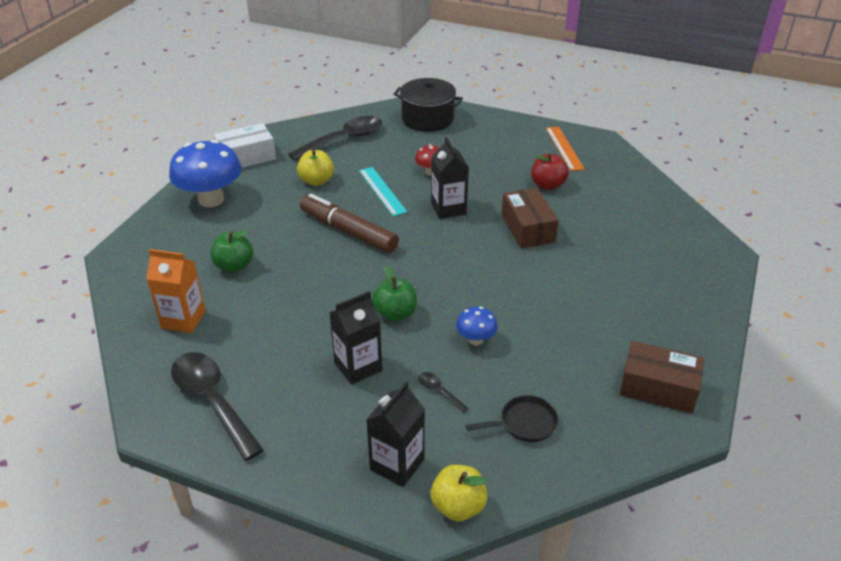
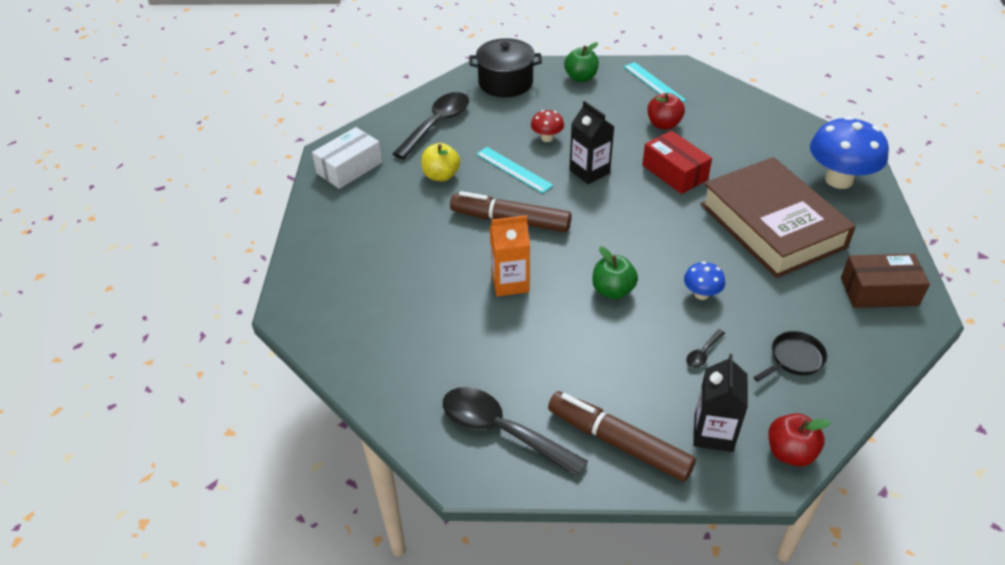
camera: 20 degrees left, 5 degrees up
orange carton [146,249,206,333] -> orange carton moved to [490,215,530,297]
blue mushroom [169,140,242,207] -> blue mushroom moved to [810,116,889,189]
green apple [211,230,254,272] -> green apple moved to [564,42,599,82]
black carton [330,291,382,385] -> none
black spoon [419,372,469,413] -> black spoon turned 75 degrees counterclockwise [686,329,725,368]
yellow apple [431,465,488,521] -> red apple [768,413,831,467]
brown box [501,188,559,248] -> red box [642,131,712,194]
orange ruler [546,126,585,171] -> turquoise ruler [624,62,686,102]
none -> brown marker [548,391,696,482]
none -> brown book [700,157,856,278]

